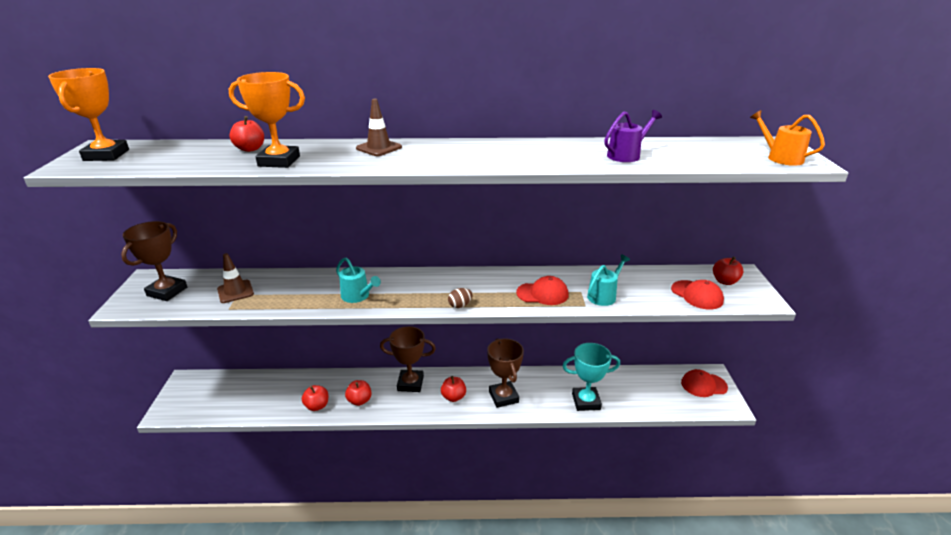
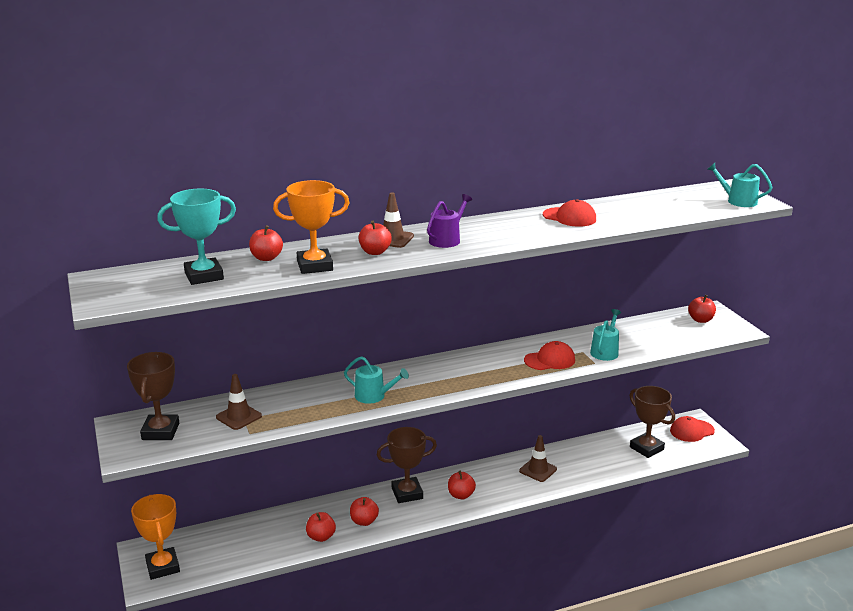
camera: 20 degrees left, 5 degrees down
orange trophy [48,68,129,161] -> orange trophy moved to [131,494,180,580]
brown egg [448,288,473,308] -> none
brown trophy [487,338,524,408] -> brown trophy moved to [629,386,675,458]
turquoise trophy [563,343,620,411] -> turquoise trophy moved to [157,189,236,285]
purple watering can [604,110,662,162] -> purple watering can moved to [427,194,472,248]
red cap [671,280,724,309] -> red cap moved to [543,199,596,227]
orange watering can [750,110,825,166] -> turquoise watering can [707,163,773,207]
none -> red apple [359,221,392,255]
none -> brown traffic cone [519,435,557,482]

